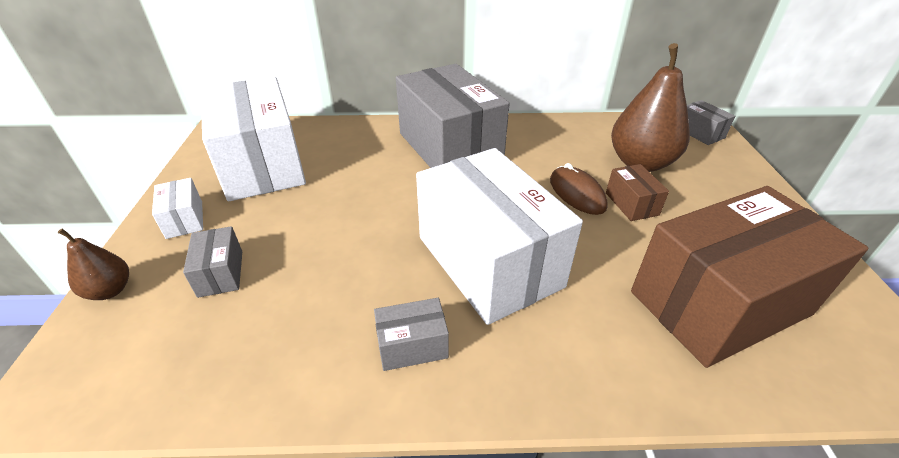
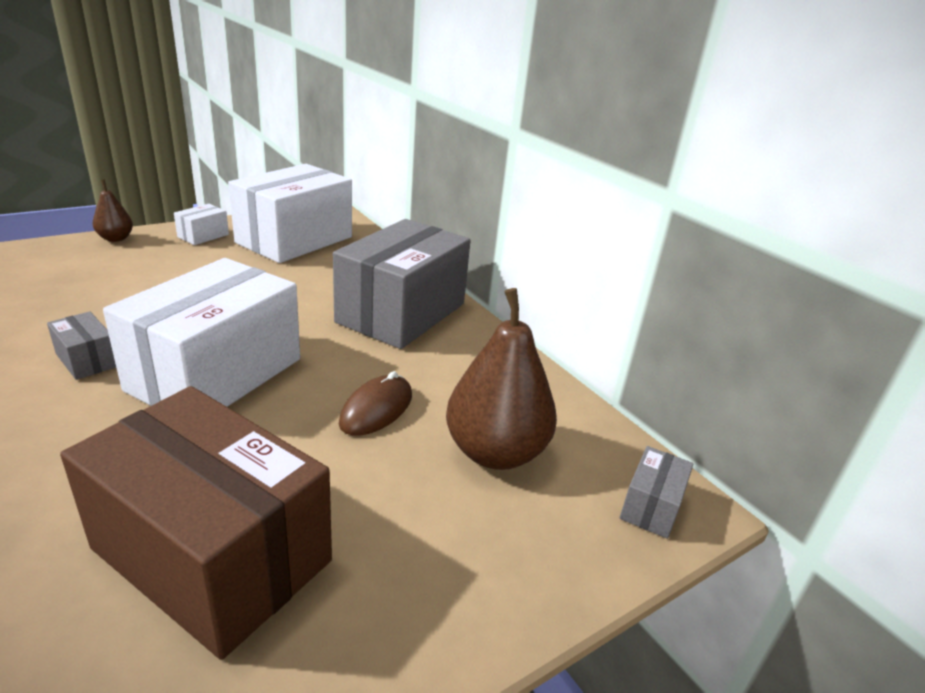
camera: 55 degrees right, 10 degrees down
grey box [183,226,242,298] -> none
brown box [606,164,669,221] -> none

